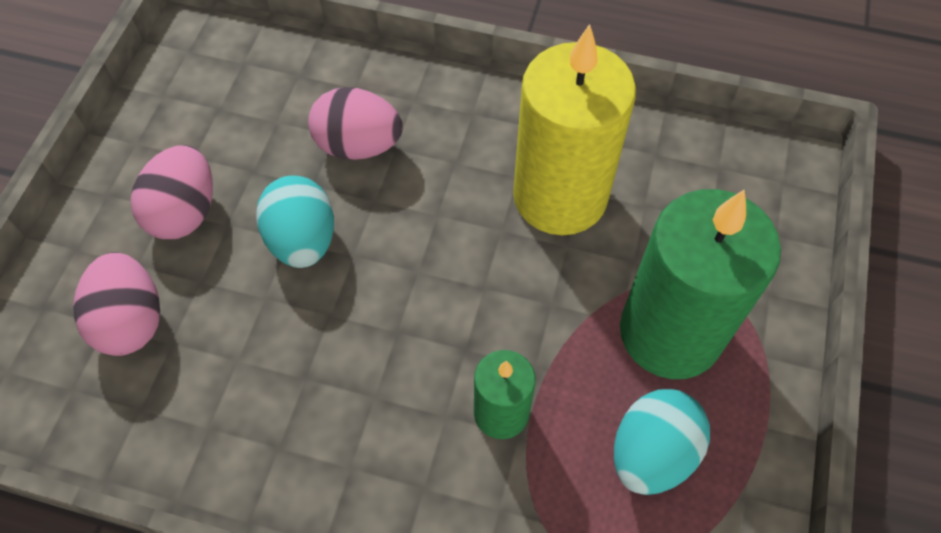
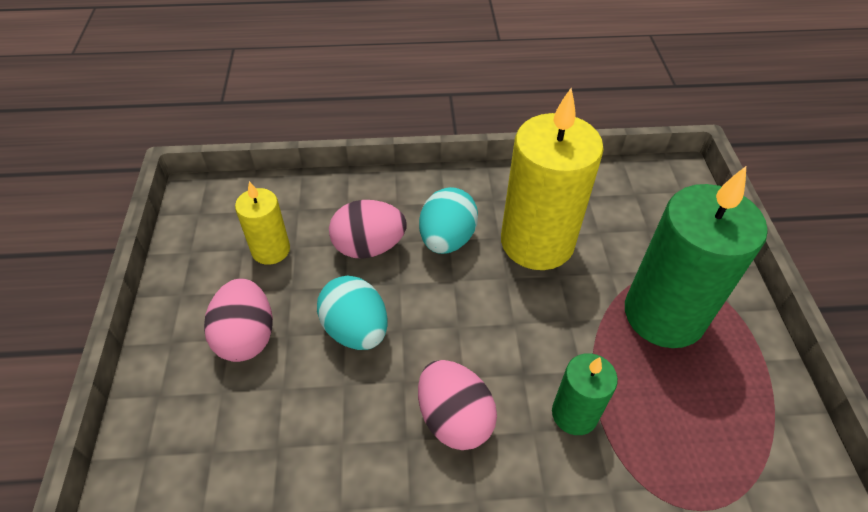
camera: 20 degrees left, 10 degrees down
pink egg [73,252,160,356] -> pink egg moved to [418,360,497,450]
turquoise egg [614,389,710,495] -> turquoise egg moved to [419,187,478,254]
none -> yellow candle [235,181,290,265]

